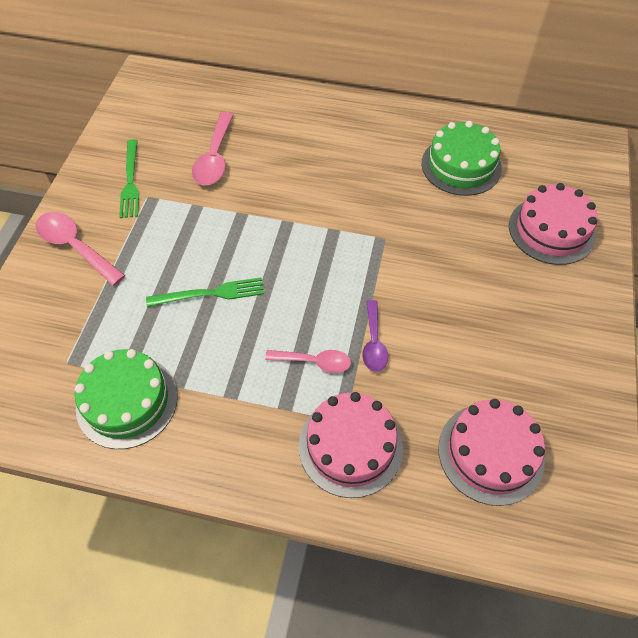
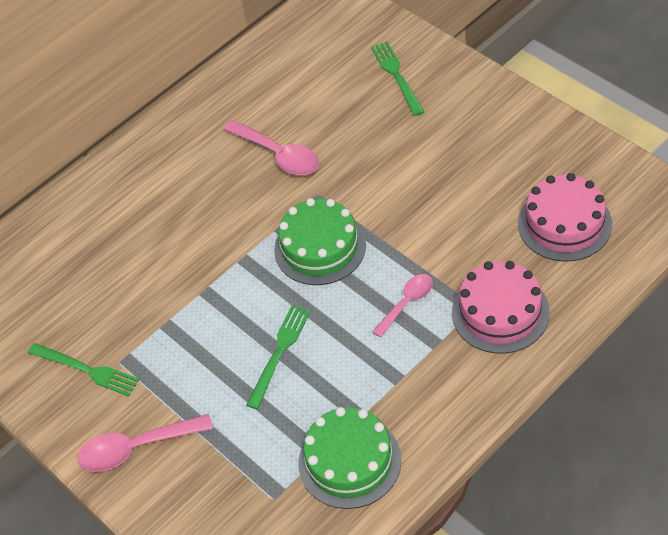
camera: 50 degrees left, 5 degrees down
pink spoon [192,112,234,185] -> pink spoon moved to [223,120,319,175]
purple spoon [362,300,388,372] -> none
green cake [422,121,502,196] -> green cake moved to [274,198,366,285]
pink cake [509,183,598,265] -> green fork [371,41,424,116]

